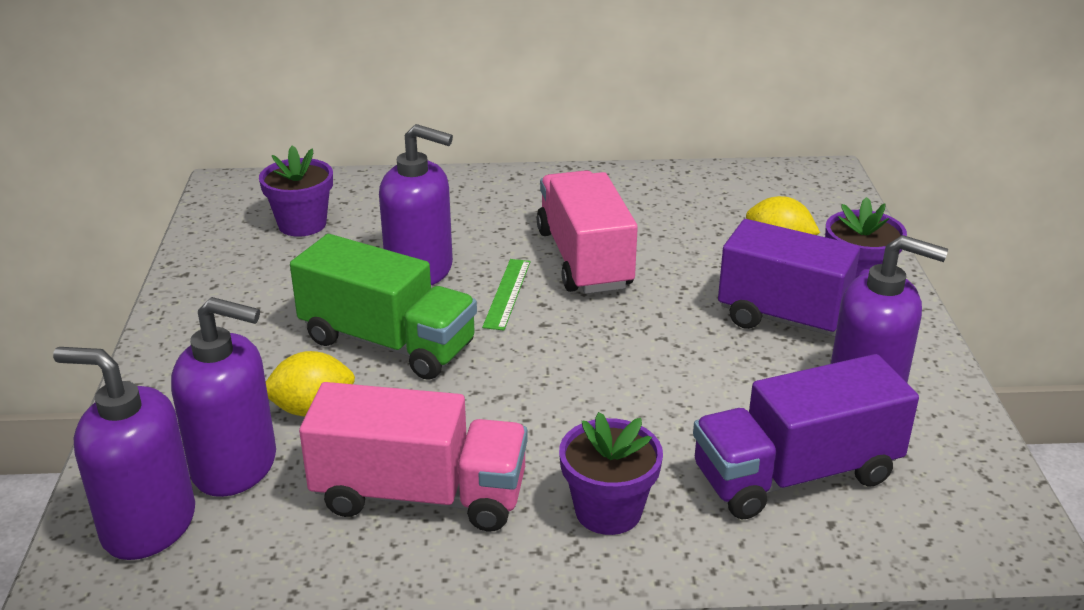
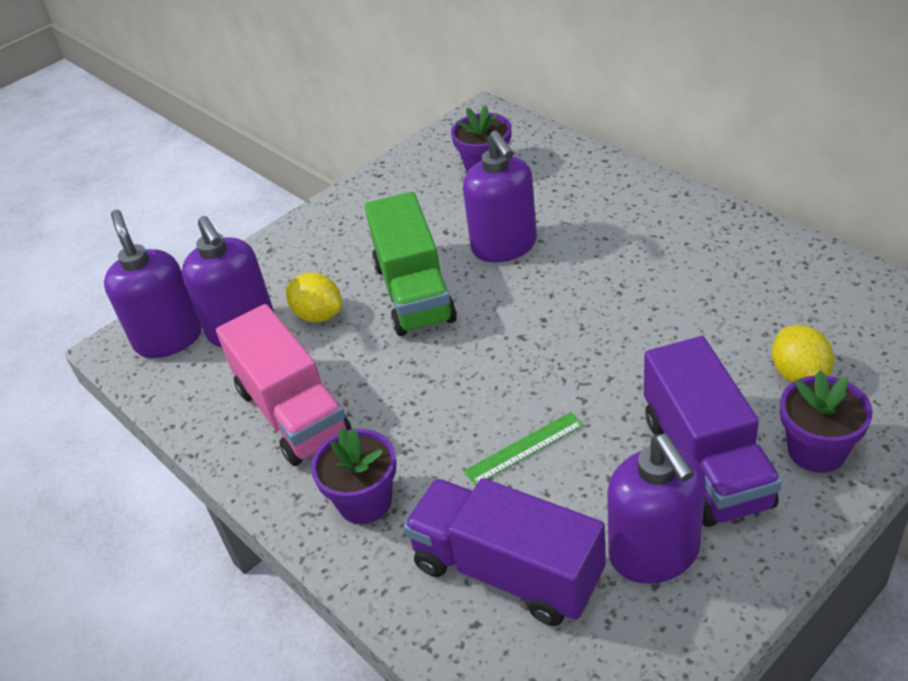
camera: 55 degrees right, 10 degrees up
green ruler [482,259,530,330] -> green ruler moved to [464,412,584,486]
pink truck [537,170,638,294] -> none

